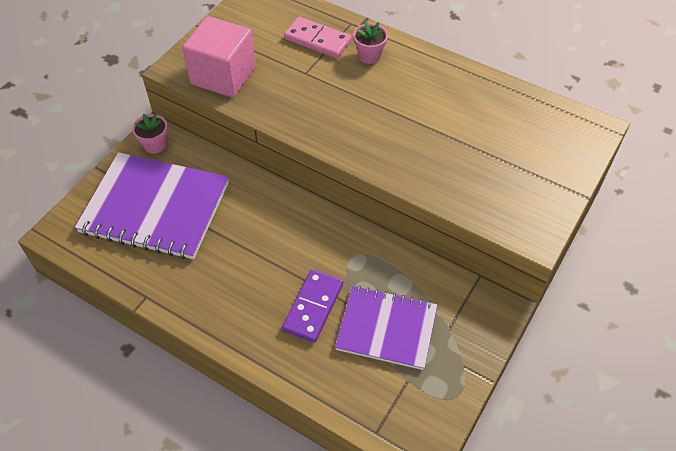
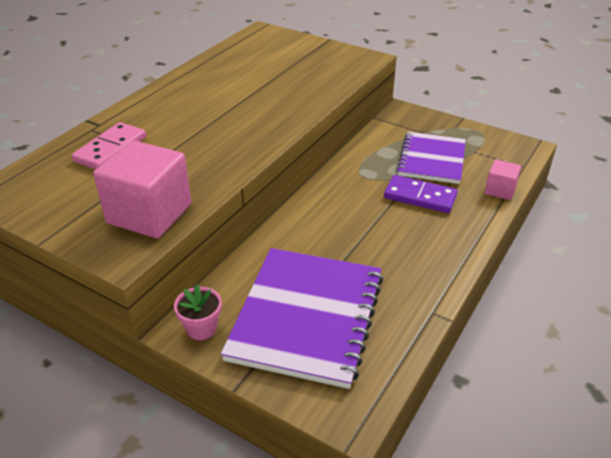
camera: 90 degrees left, 15 degrees down
pink flower pot [353,21,388,64] -> none
none -> pink cube [485,159,521,200]

